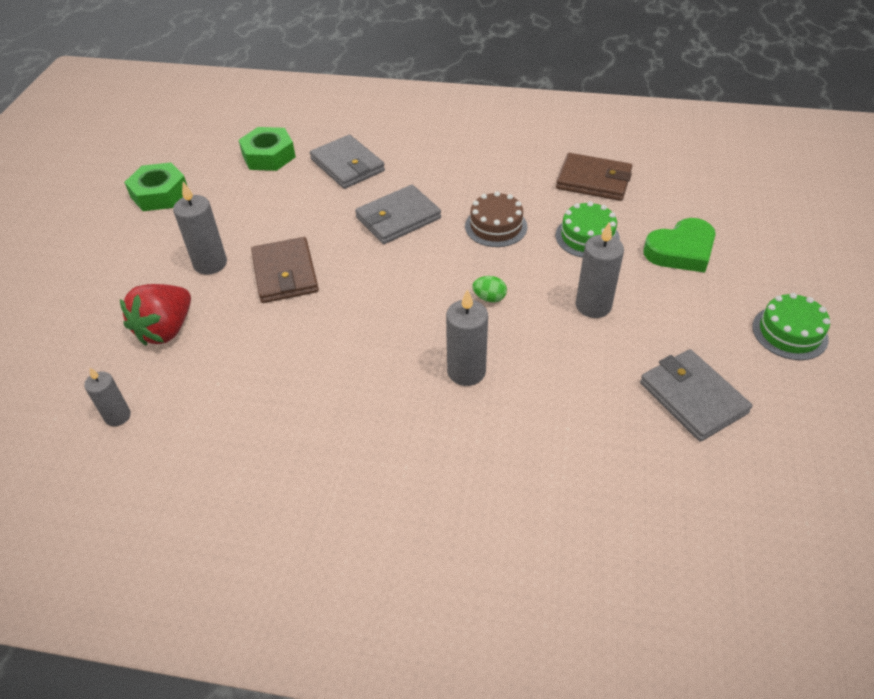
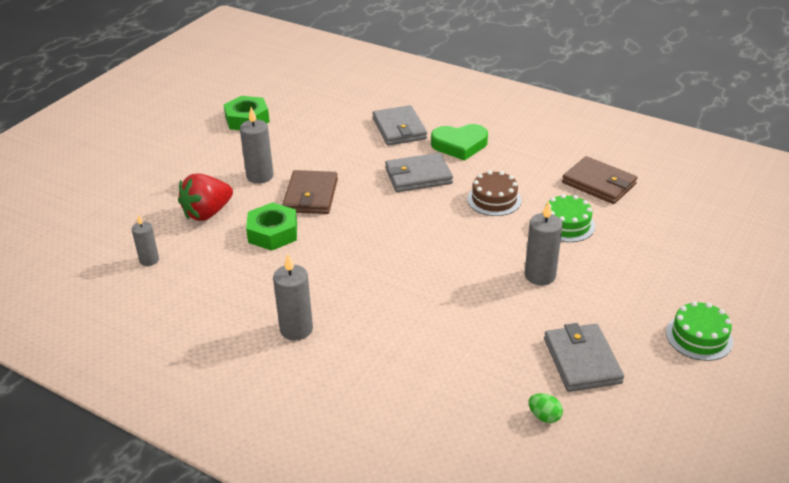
camera: 20 degrees right, 10 degrees down
green nut [239,127,296,171] -> green nut moved to [246,202,297,250]
grey candle [446,289,488,386] -> grey candle moved to [273,254,313,341]
green egg [472,276,507,302] -> green egg moved to [529,393,563,423]
green heart [643,218,716,273] -> green heart moved to [431,124,488,161]

